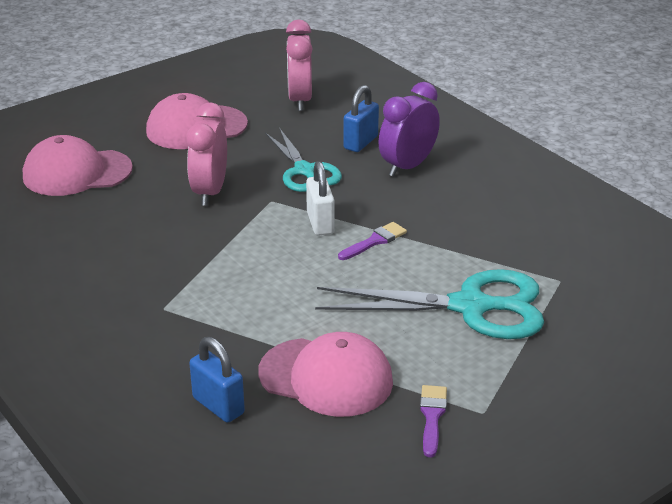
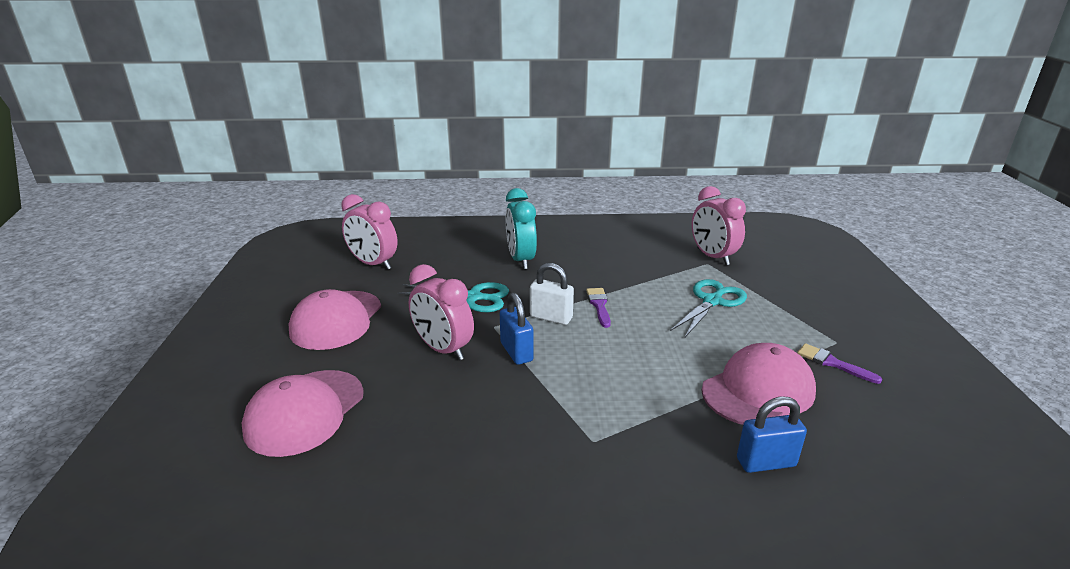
camera: 55 degrees left, 5 degrees down
turquoise scissors [315,269,544,339] -> turquoise scissors [670,279,747,337], size x0.64
blue padlock [343,85,379,152] -> blue padlock moved to [500,293,533,365]
purple clock [379,82,440,177] -> turquoise clock [506,188,537,269]
none -> pink clock [691,186,746,265]

